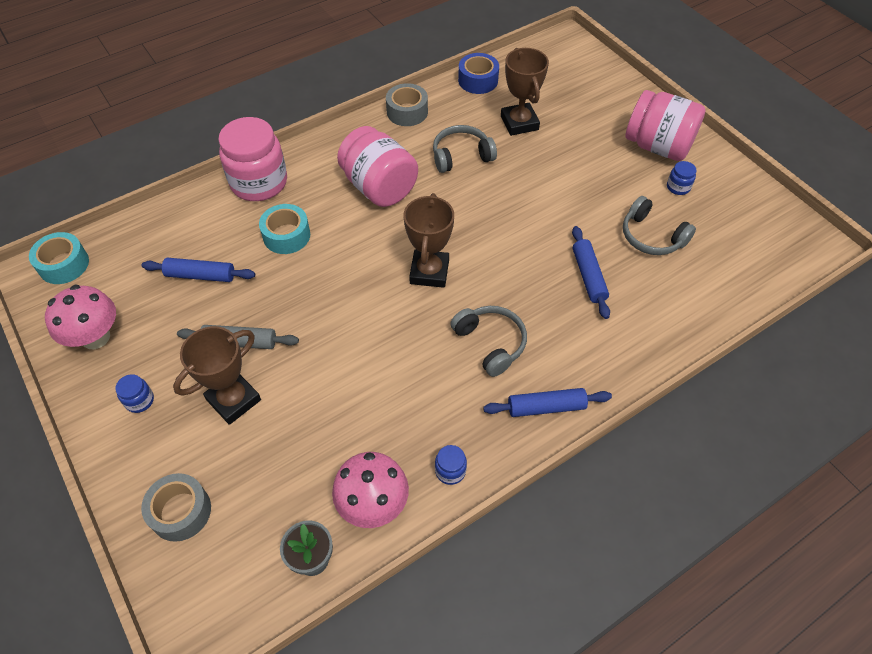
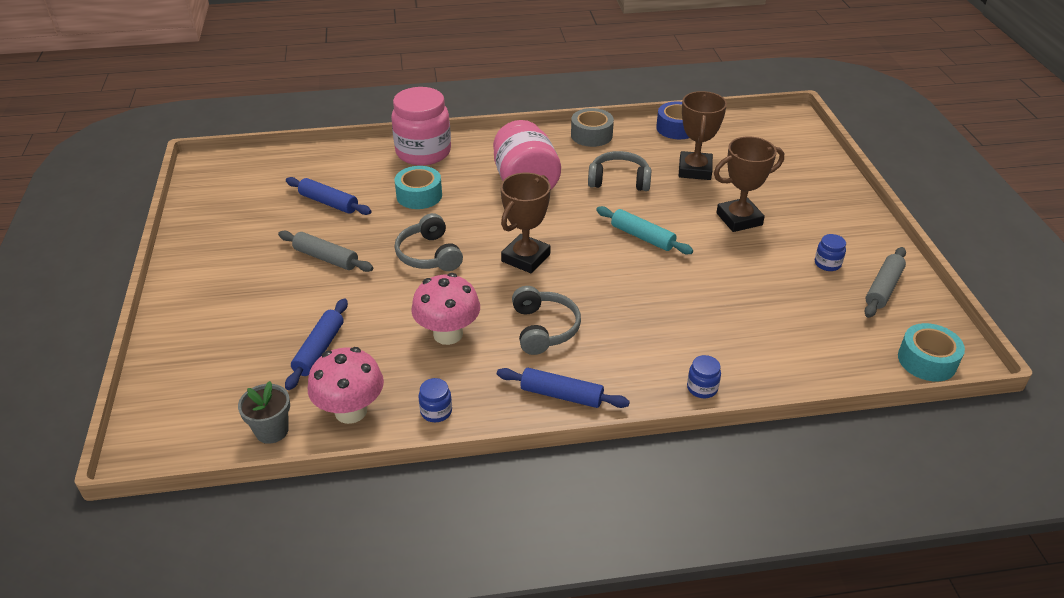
camera: 25 degrees right, 15 degrees down
turquoise tape [29,232,89,284] -> turquoise tape moved to [898,323,965,382]
pink mushroom [45,284,116,349] -> pink mushroom moved to [411,273,480,345]
blue jar [115,374,154,413] -> blue jar moved to [687,355,721,398]
grey tape [141,473,211,542] -> none
brown trophy [173,326,261,425] -> brown trophy moved to [714,136,784,232]
blue rolling pin [572,226,610,319] -> blue rolling pin moved to [285,298,348,390]
grey headphones [623,196,696,255] -> grey headphones moved to [394,213,463,271]
pink jar [626,90,706,161] -> none
none -> turquoise rolling pin [596,206,693,254]
none -> grey rolling pin [864,247,906,318]

